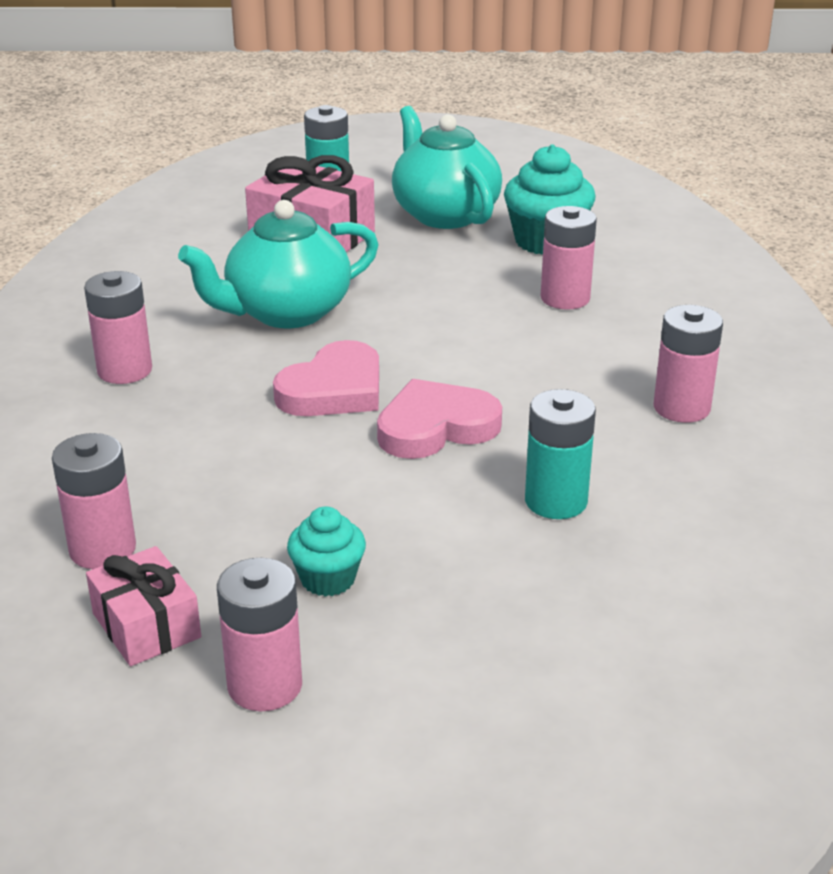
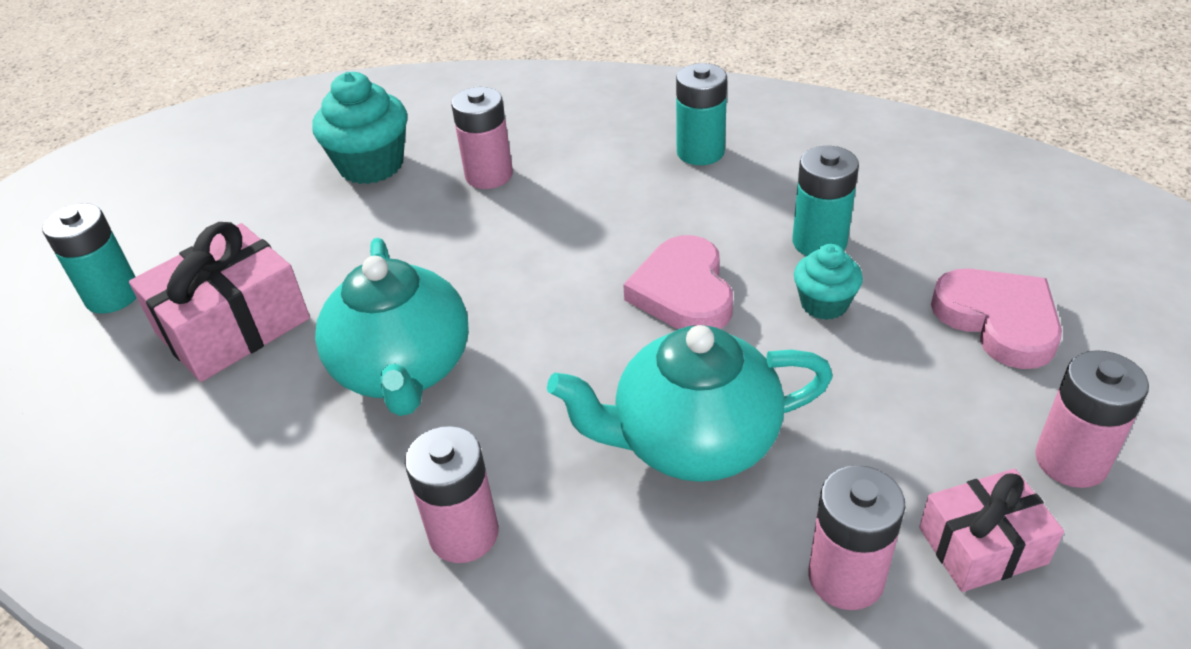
camera: 70 degrees left, 10 degrees up
pink heart [273,340,379,416] -> pink heart moved to [931,269,1062,369]
turquoise cupcake [287,506,366,597] -> turquoise cupcake moved to [794,244,863,320]
turquoise teapot [392,106,502,229] -> turquoise teapot moved to [547,325,833,482]
pink battery [653,305,723,423] -> turquoise battery [676,63,727,165]

